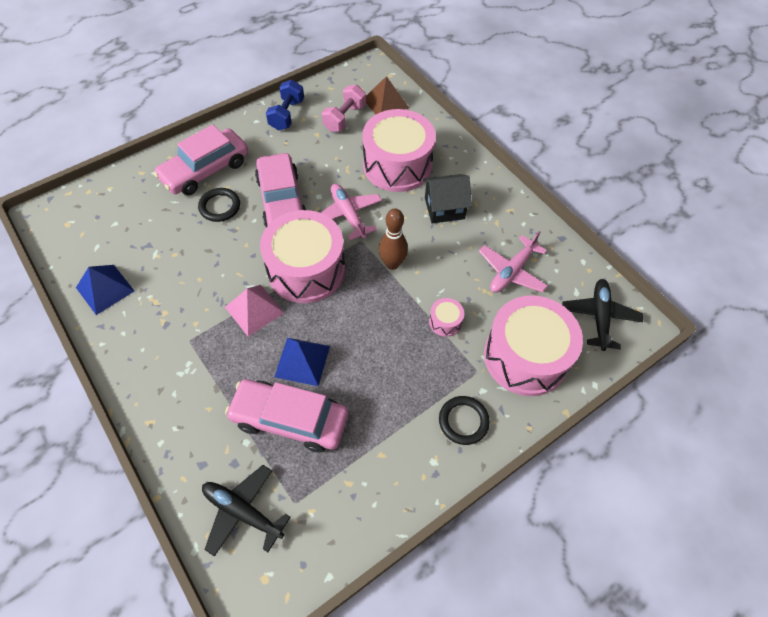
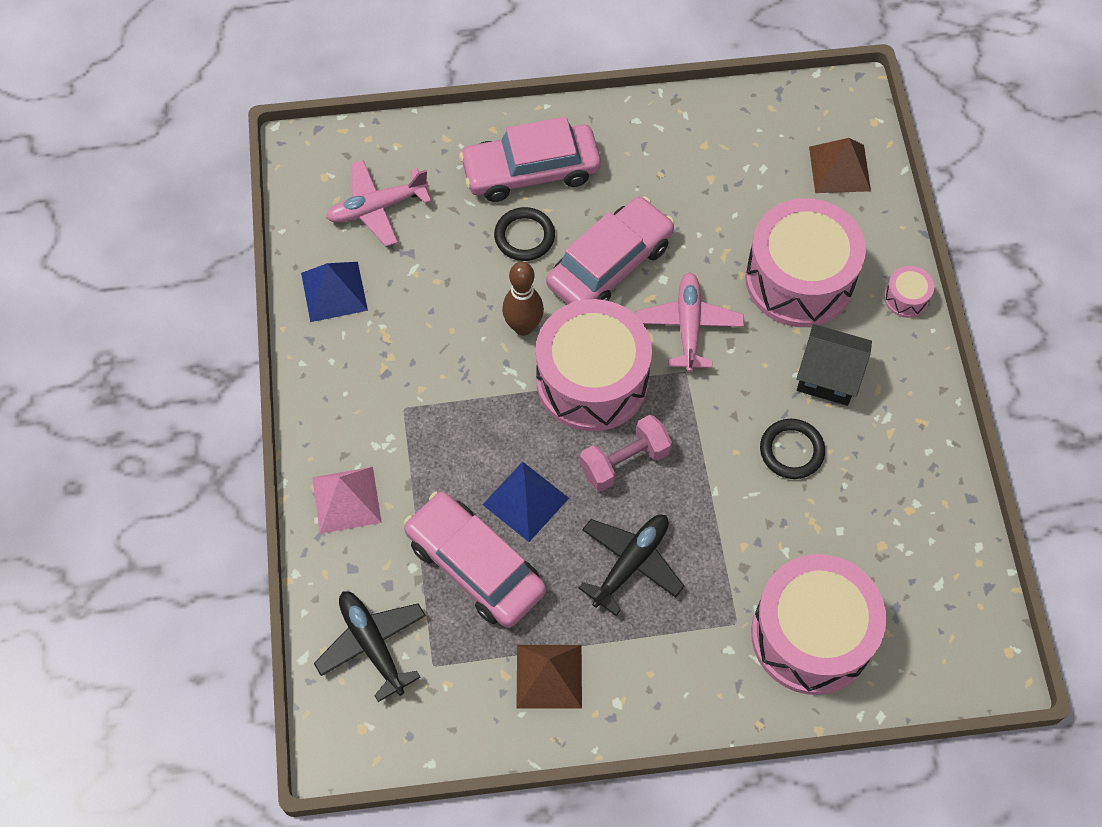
camera: 30 degrees right, 5 degrees up
pink pyramid [225,285,284,337] -> pink pyramid moved to [312,467,382,534]
pink car [255,153,306,227] -> pink car turned 150 degrees counterclockwise [546,196,675,305]
blue dumbbell [266,80,304,130] -> none
pink dumbbell [322,85,366,132] -> pink dumbbell moved to [580,415,672,491]
brown bowling pin [379,208,408,270] -> brown bowling pin moved to [502,262,544,336]
pink drum [429,298,464,337] -> pink drum moved to [884,266,934,318]
black ring [439,396,490,445] -> black ring moved to [760,419,825,479]
pink plane [479,231,548,293] -> pink plane moved to [326,160,431,247]
black plane [562,279,643,351] -> black plane moved to [579,515,684,616]
none -> brown pyramid [516,645,582,708]

